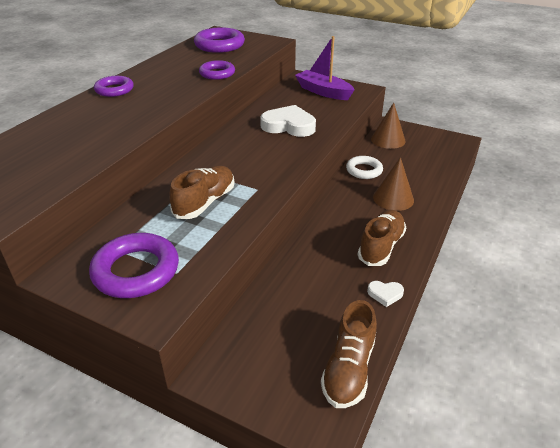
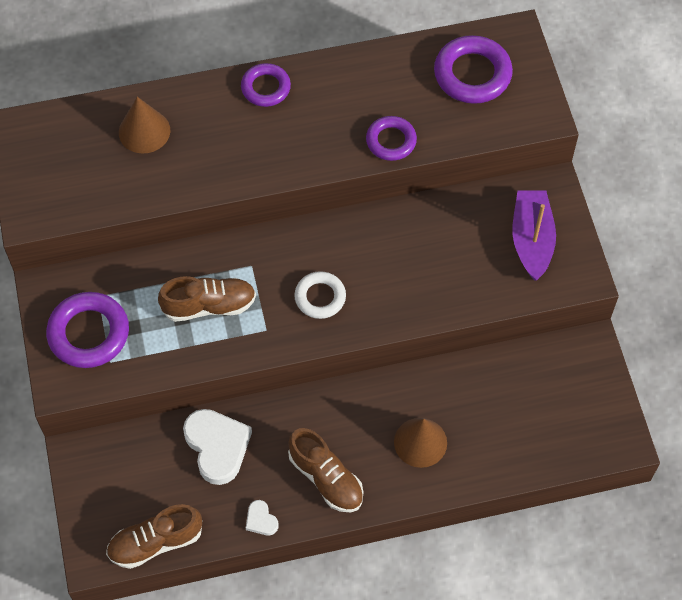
camera: 50 degrees right, 25 degrees up
white heart [260,105,316,137] -> white heart moved to [183,409,252,485]
white ring [346,156,383,179] -> white ring moved to [294,271,346,319]
brown shoe [357,210,406,266] -> brown shoe turned 60 degrees clockwise [288,428,363,513]
brown cone [371,103,405,149] -> brown cone moved to [119,97,170,154]

